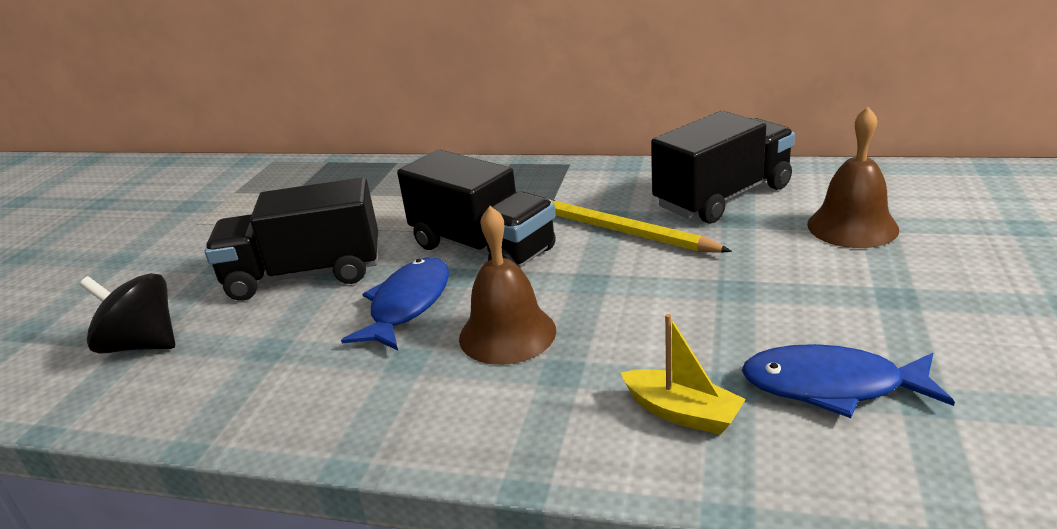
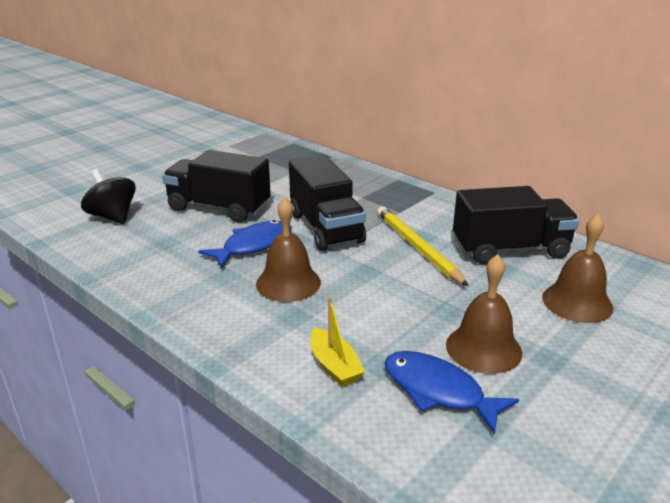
camera: 25 degrees right, 0 degrees up
none -> brown bell [446,254,522,374]

